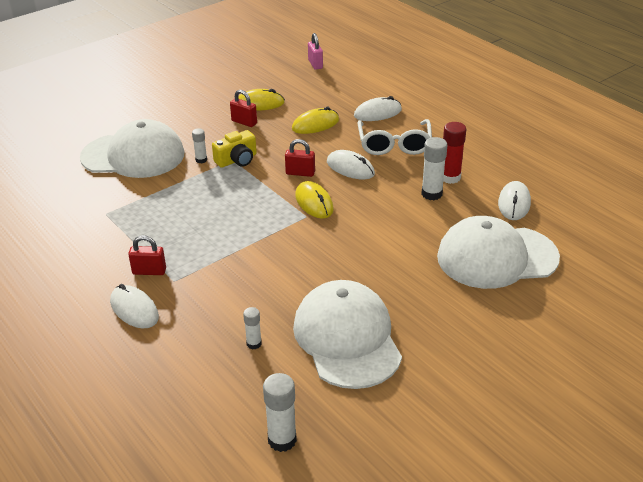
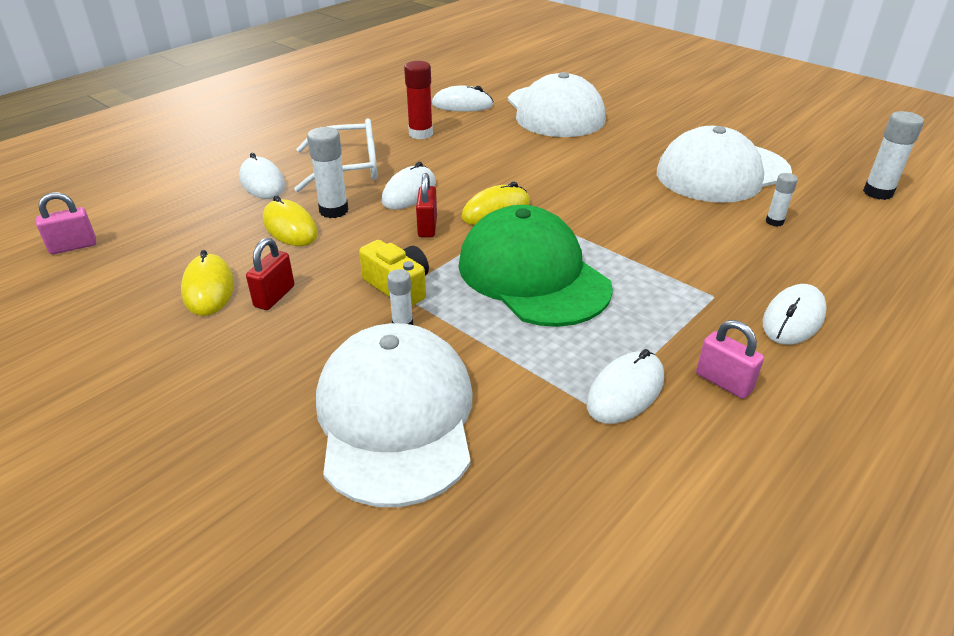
camera: 100 degrees left, 0 degrees up
red padlock [128,235,166,275] -> none
white glue stick [422,137,447,200] -> white glue stick moved to [307,127,348,218]
none -> green cap [459,205,613,327]
none -> white mouse [587,349,664,424]
none -> pink padlock [696,320,764,399]

